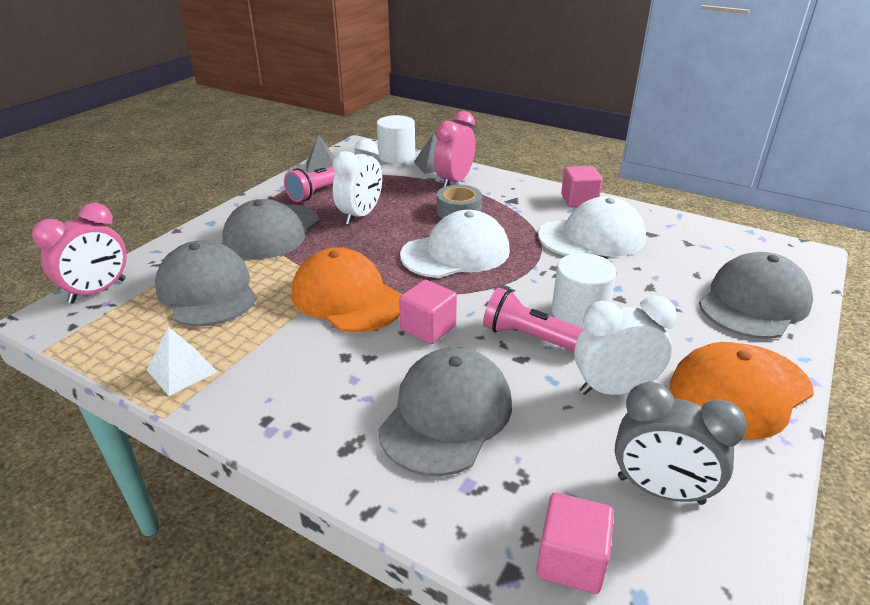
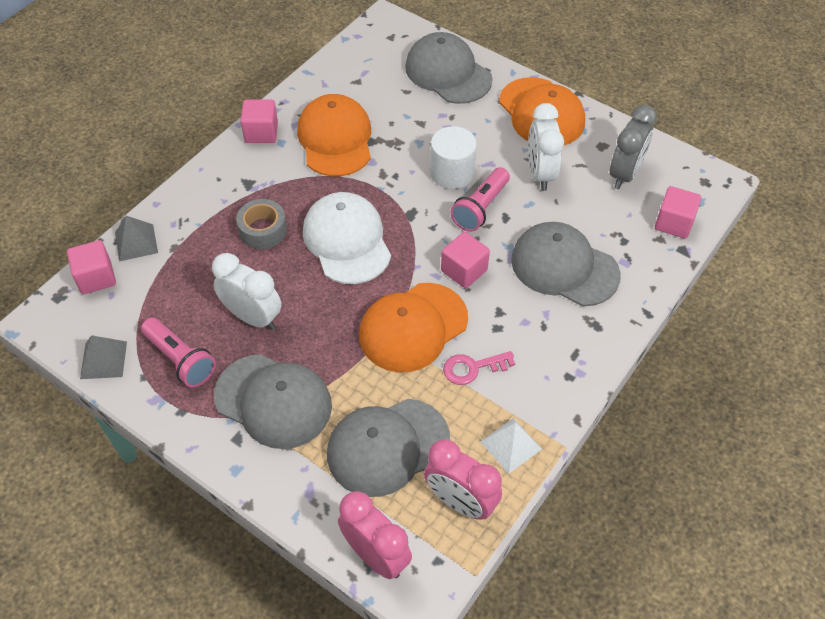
camera: 85 degrees left, 20 degrees up
white cylinder [377,115,415,164] -> pink cube [67,240,116,294]
pink clock [434,111,475,187] -> pink clock moved to [424,439,502,520]
white cap [538,197,646,256] -> orange cap [297,94,371,177]
none -> pink key [443,351,515,385]

